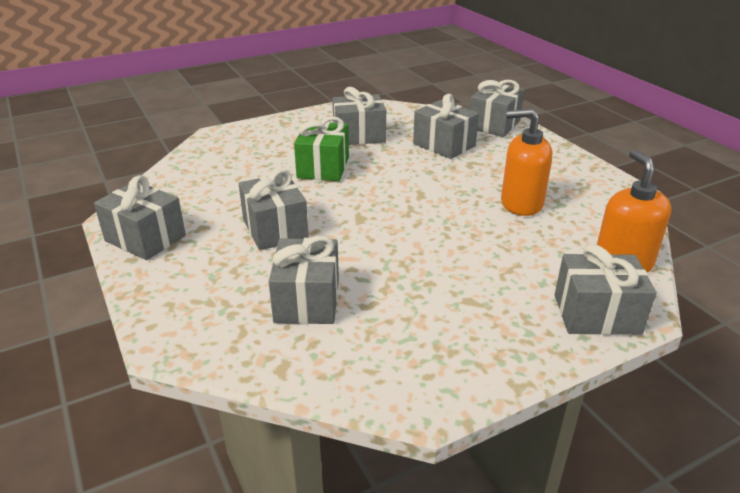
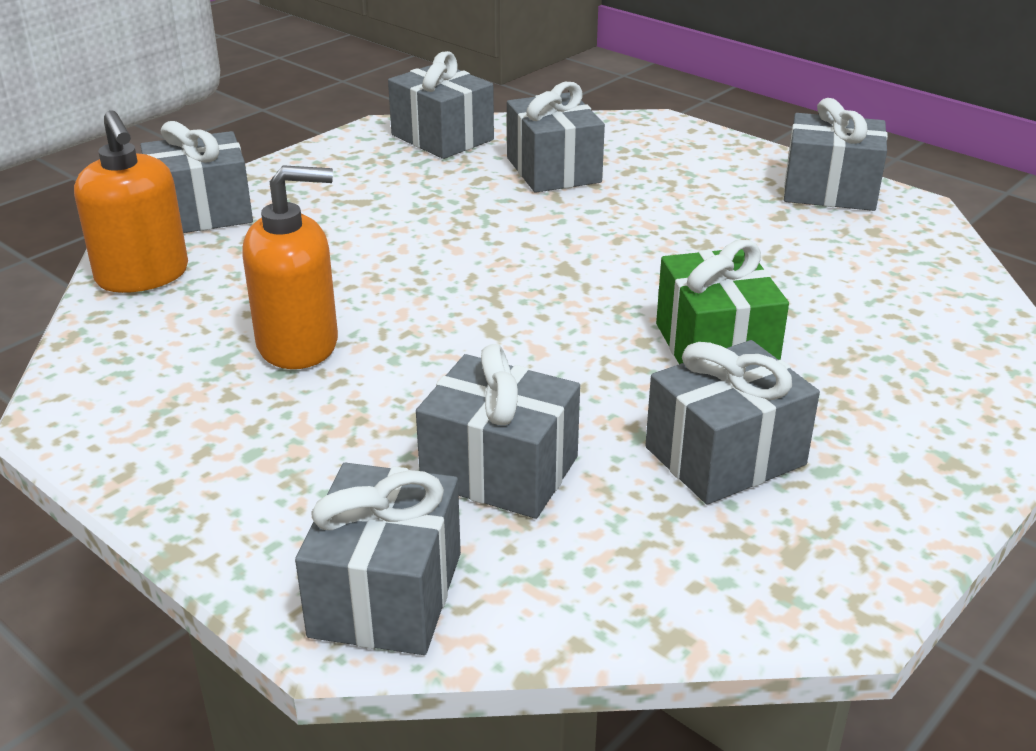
camera: 160 degrees right, 0 degrees up
grey gift [239,169,309,250] -> grey gift moved to [388,51,494,159]

